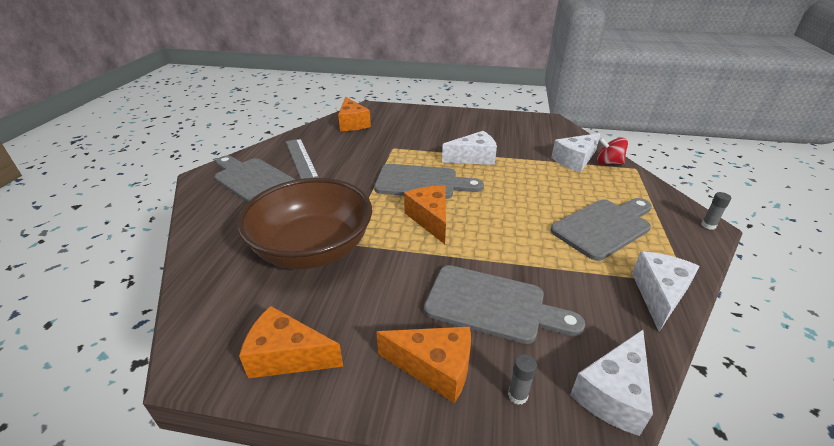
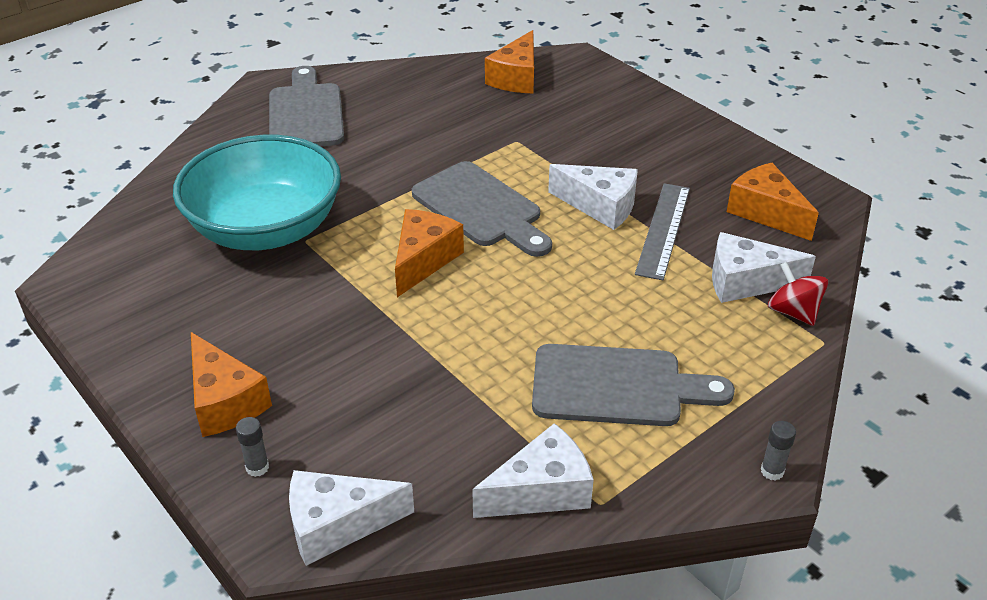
camera: 40 degrees right, 5 degrees up
brown bowl [237,178,372,269] -> turquoise bowl [173,135,341,250]
orange cheese [239,306,343,378] -> orange cheese moved to [727,163,819,241]
grey ruler [286,139,319,179] -> grey ruler moved to [635,183,690,280]
grey cutting board [424,265,585,344] -> none

